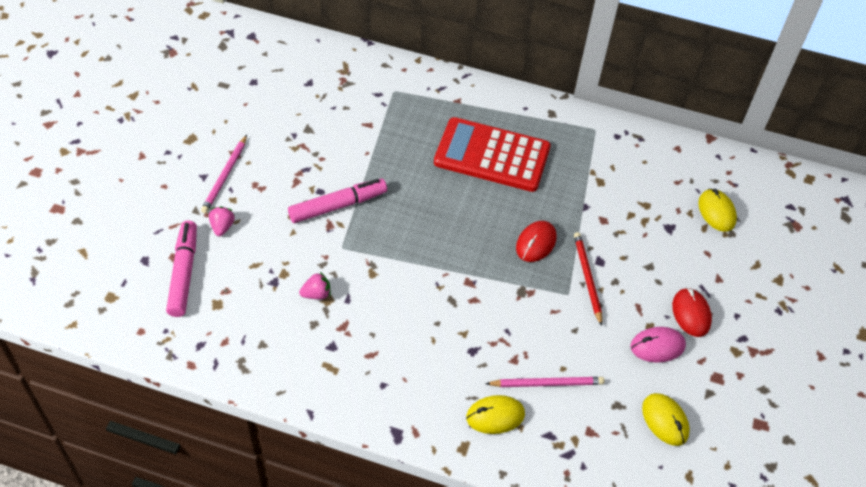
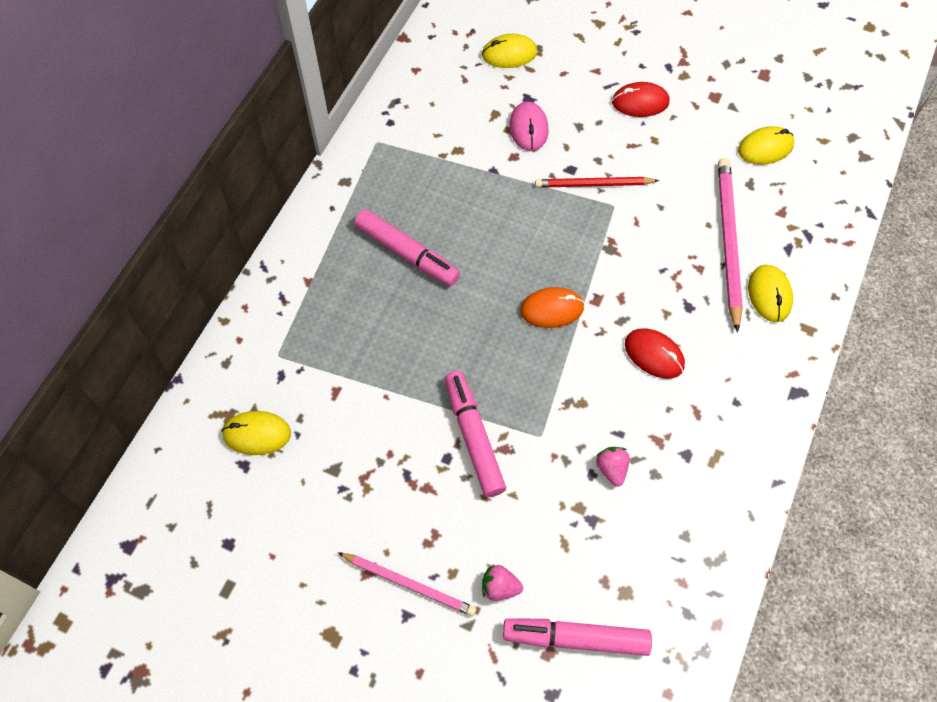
camera: 80 degrees left, 10 degrees up
red calculator [434,117,551,192] -> pink marker [354,209,460,286]
pink pencil [485,377,605,387] -> pink pencil [718,158,743,333], size x1.57
red mouse [516,221,556,262] -> red mouse moved to [625,329,685,379]
pink mouse [630,327,686,363] -> pink mouse moved to [509,101,549,151]
none -> yellow mouse [221,411,291,455]
none -> orange mouse [520,287,584,328]

